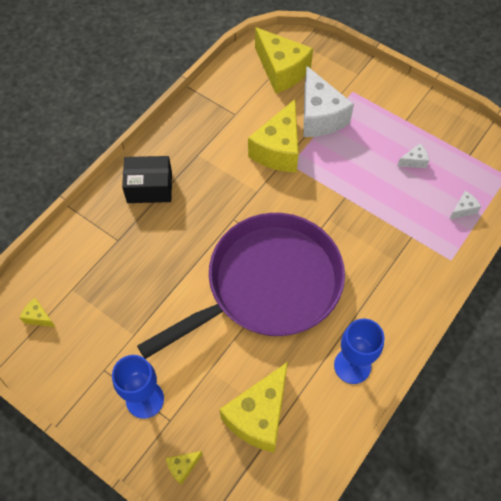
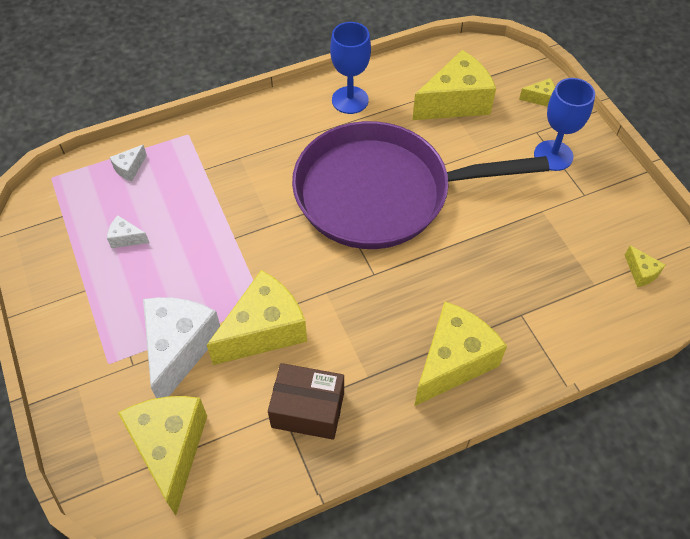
camera: 150 degrees left, 5 degrees down
black box [122,156,172,203] -> yellow cheese [414,302,507,406]
white cheese [450,191,481,219] -> white cheese turned 45 degrees counterclockwise [110,145,147,181]
none -> brown box [268,363,344,440]

